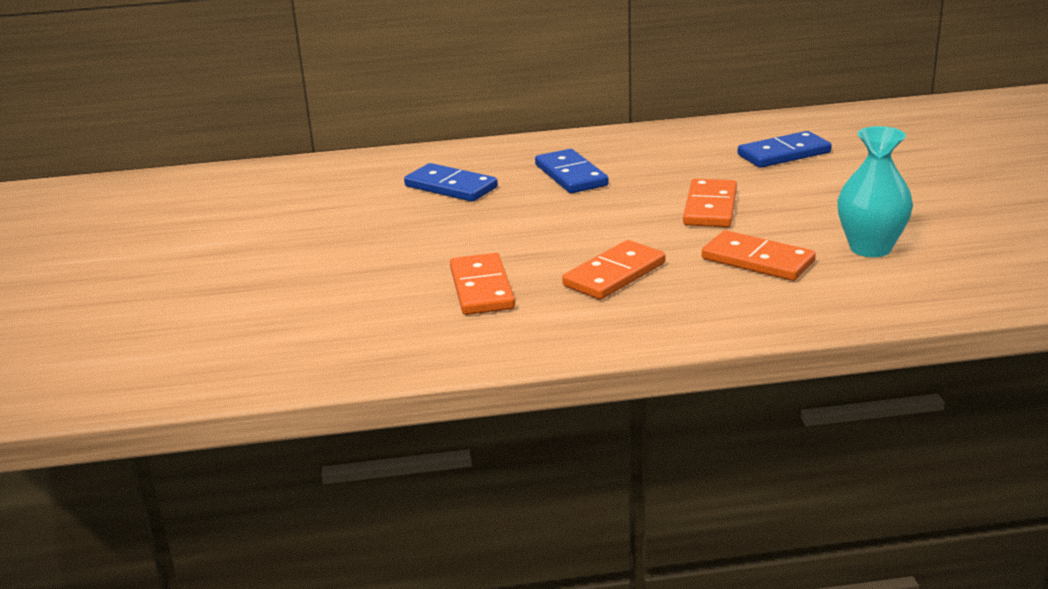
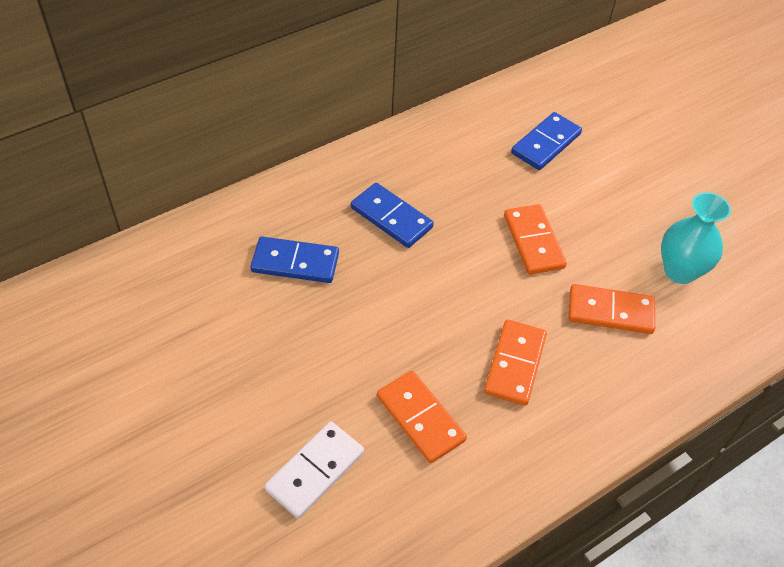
camera: 30 degrees left, 25 degrees up
none -> white domino [264,422,364,519]

